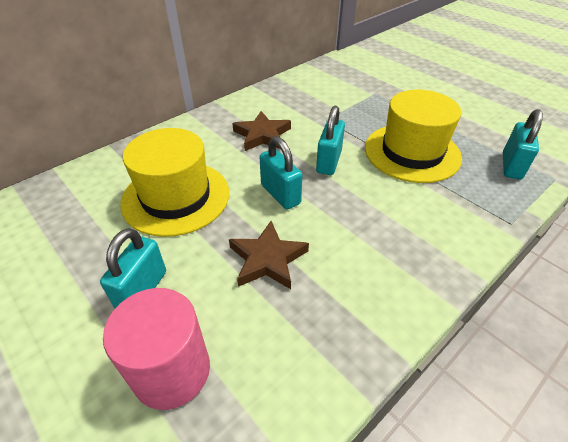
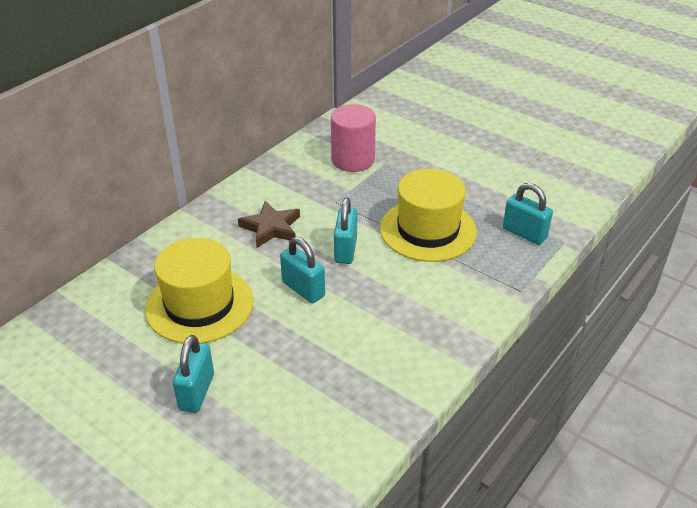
camera: 10 degrees left, 5 degrees down
pink cylinder [103,288,210,410] -> pink cylinder moved to [331,104,376,172]
brown star [229,221,309,289] -> none
turquoise padlock [503,109,543,179] -> turquoise padlock turned 60 degrees counterclockwise [503,183,553,245]

